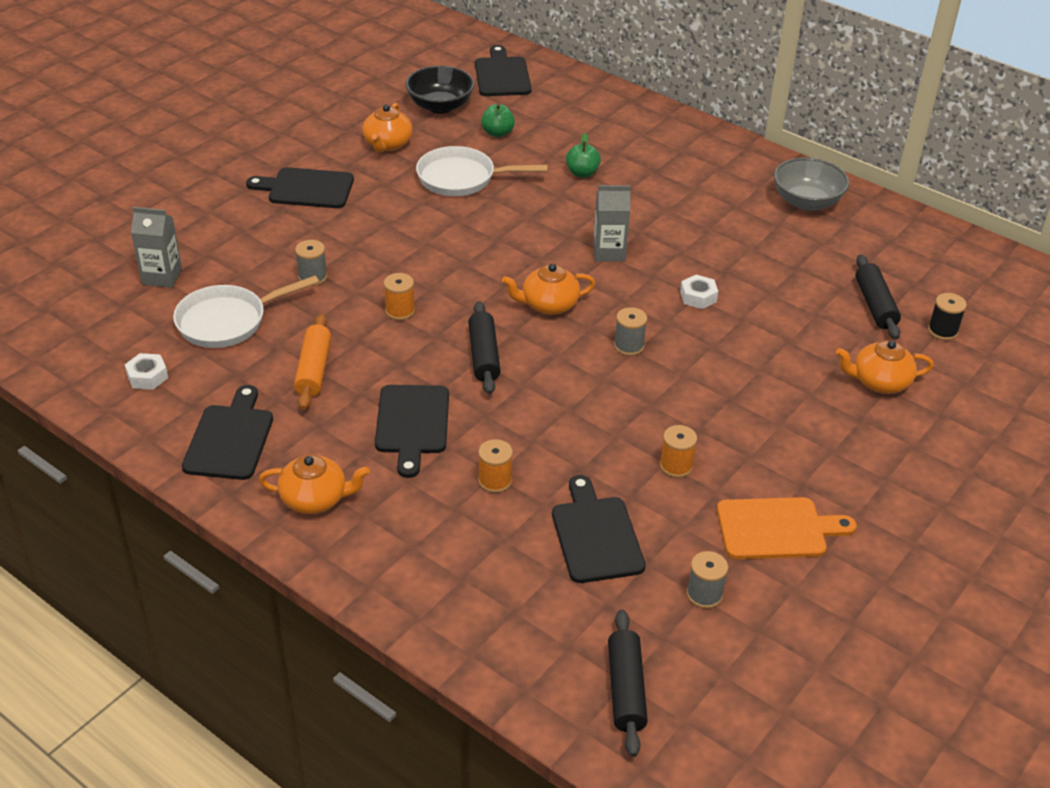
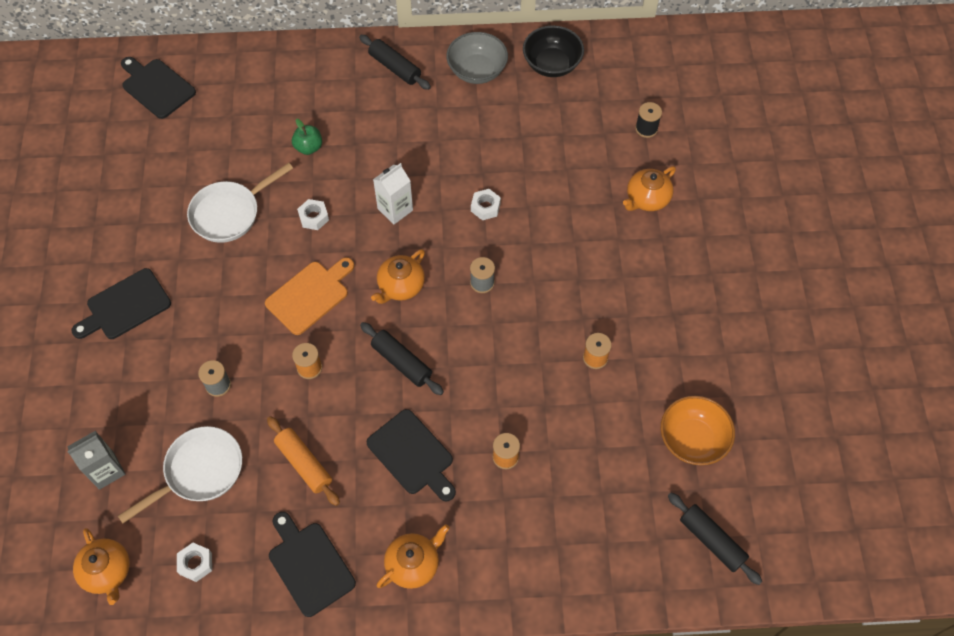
camera: 40 degrees left, 20 degrees up
white pan [173,275,319,348] -> white pan turned 150 degrees counterclockwise [118,426,242,523]
orange teapot [362,103,413,152] -> orange teapot moved to [73,528,130,605]
black bowl [405,66,474,114] -> black bowl moved to [523,25,584,77]
green apple [481,104,515,137] -> none
black cutting board [552,475,646,583] -> none
grey carton [593,185,631,262] -> white carton [373,163,413,224]
grey spool [687,551,728,609] -> orange bowl [661,396,735,465]
orange cutting board [717,497,857,559] -> orange cutting board moved to [265,257,354,335]
black rolling pin [855,254,901,340] -> black rolling pin moved to [359,35,431,90]
none -> white nut [297,199,329,230]

